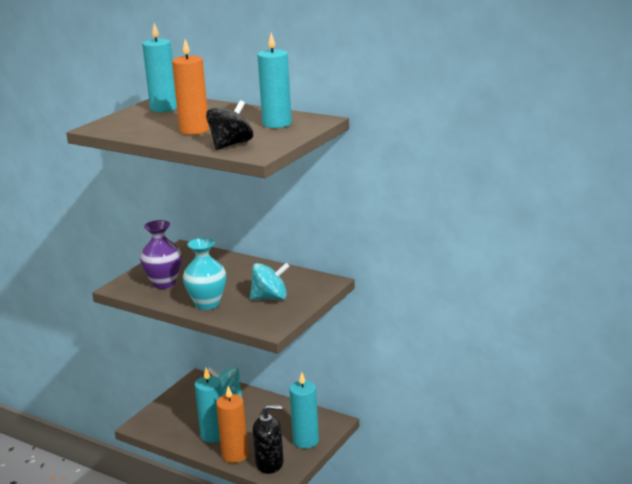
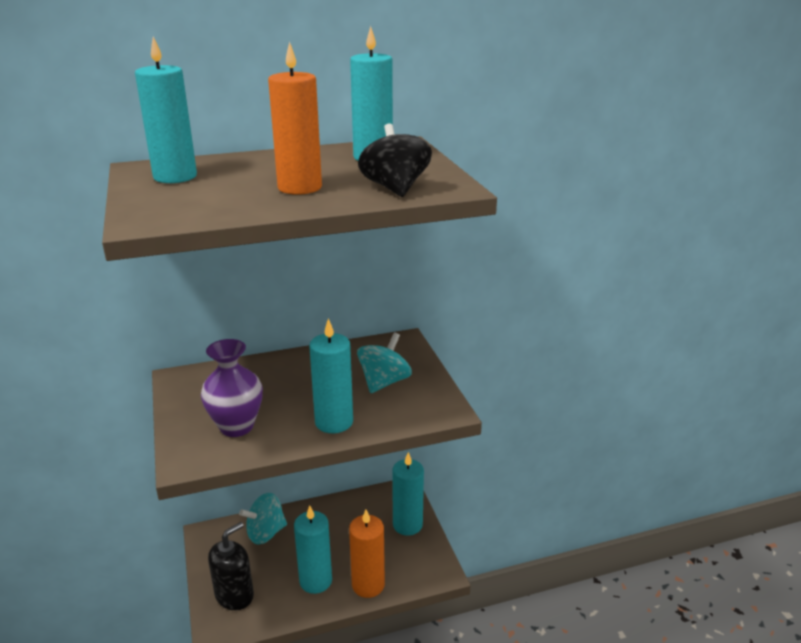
camera: 50 degrees left, 5 degrees up
turquoise vase [183,238,226,310] -> turquoise candle [309,318,353,433]
black soap dispenser [253,404,284,474] -> black soap dispenser moved to [208,522,254,610]

